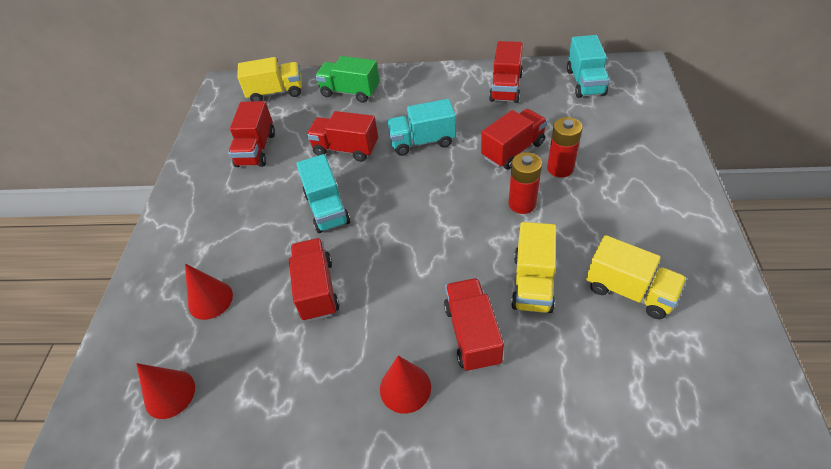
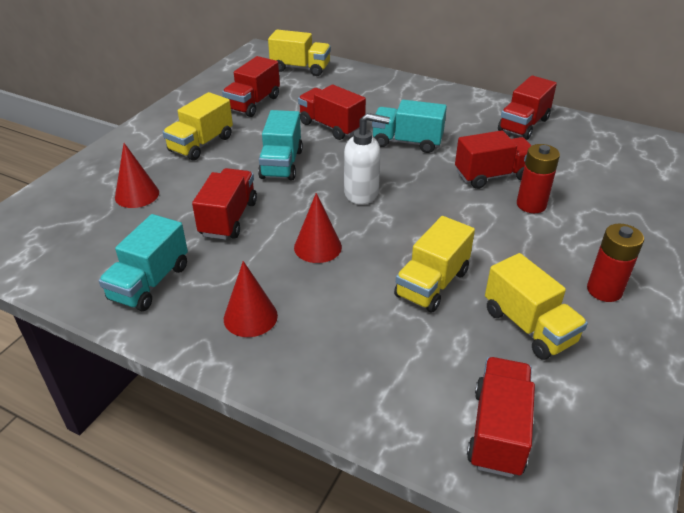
camera: 20 degrees right, 10 degrees down
red cone [136,363,195,419] -> red cone moved to [294,193,342,263]
green truck [315,56,379,103] -> none
red truck [444,278,504,372] -> red truck moved to [467,357,535,478]
red battery [508,152,542,214] -> red battery moved to [587,224,644,302]
turquoise truck [567,35,610,98] -> turquoise truck moved to [99,214,188,311]
none -> yellow truck [163,92,233,161]
none -> white soap dispenser [344,113,390,205]

